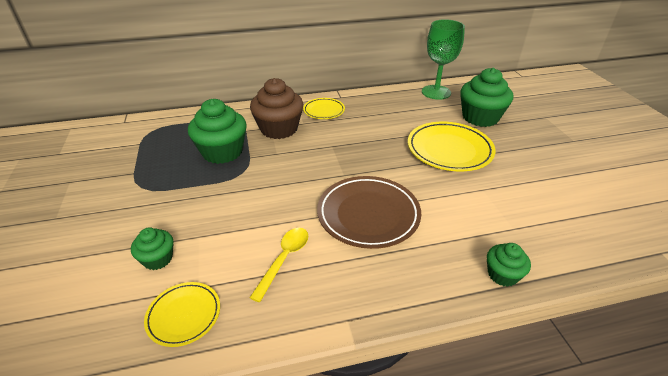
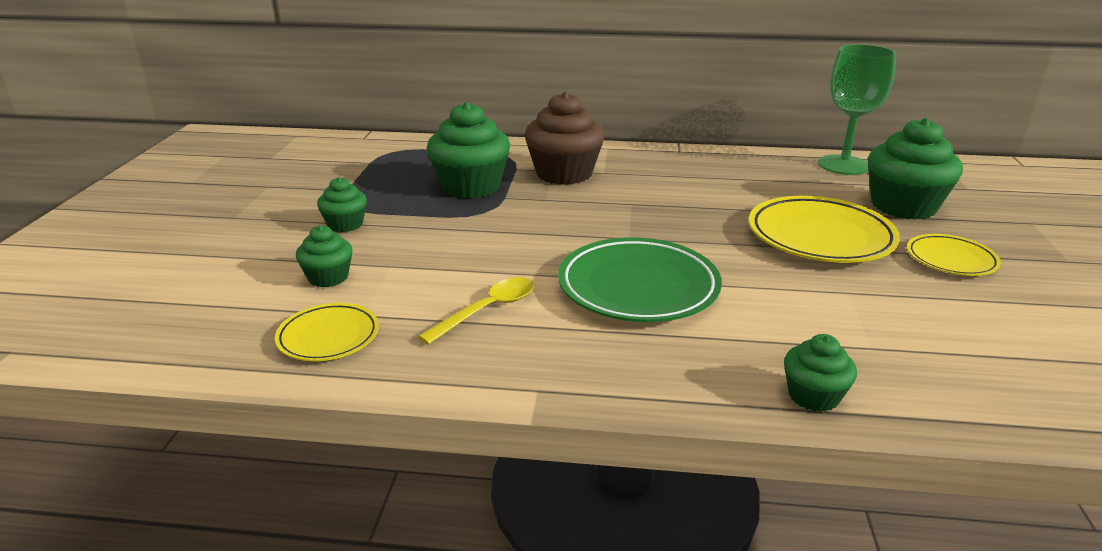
camera: 20 degrees right, 10 degrees down
yellow plate [303,98,345,119] -> yellow plate moved to [907,234,1001,276]
brown plate [317,176,421,249] -> green plate [558,237,722,322]
none -> green cupcake [317,177,367,232]

